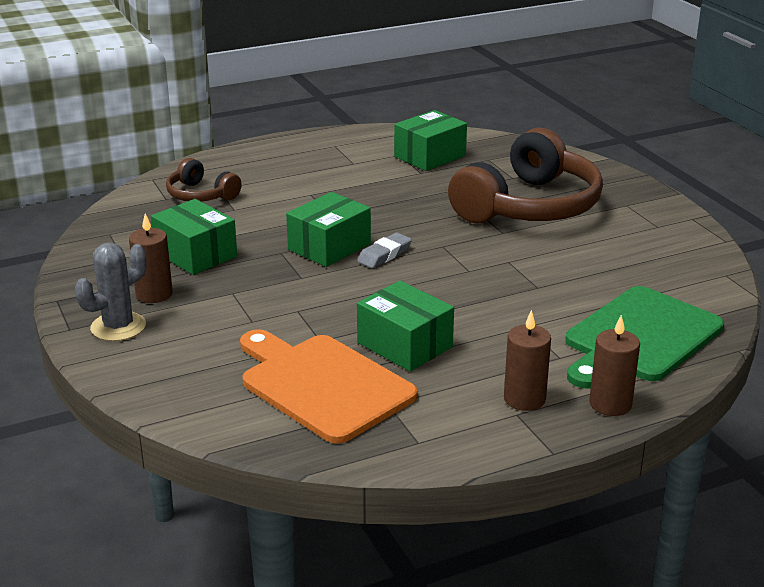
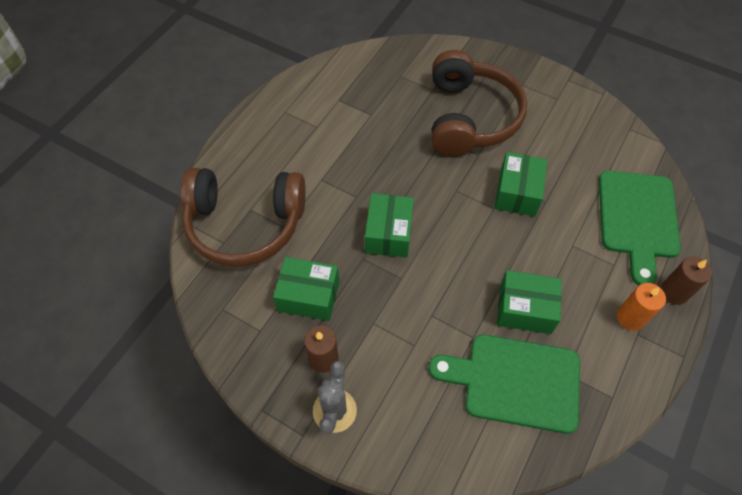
camera: 35 degrees left, 30 degrees up
brown headphones [166,158,242,201] -> brown headphones [181,168,306,267], size x2.04
orange cutting board [240,329,418,444] -> green cutting board [429,335,580,434]
grey eraser [357,233,412,268] -> none
green box [394,110,467,171] -> green box moved to [495,152,548,216]
brown candle [504,310,551,411] -> orange candle [617,283,666,331]

